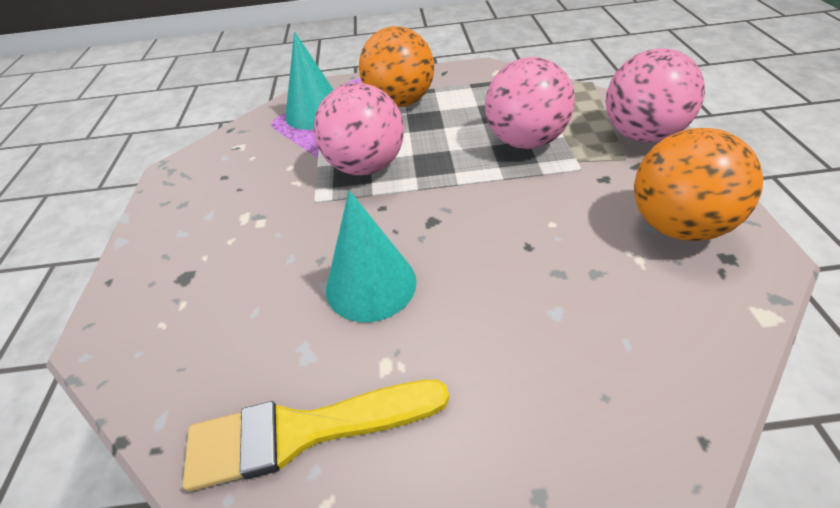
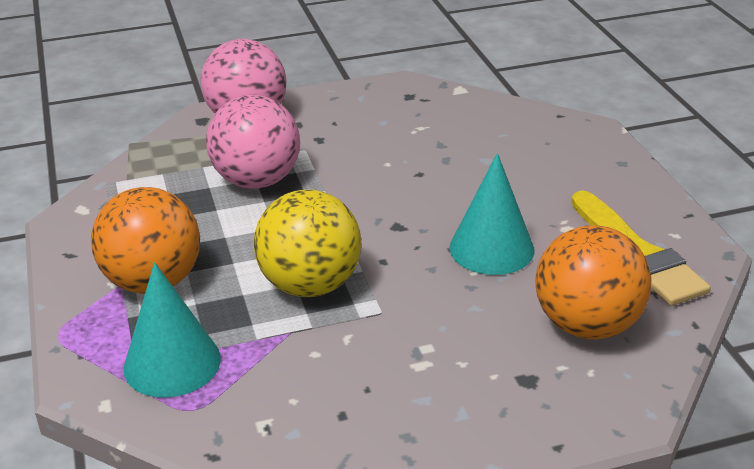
camera: 105 degrees left, 10 degrees down
pink ball [314,83,404,175] -> yellow ball [254,190,361,297]
orange ball [634,128,763,241] -> orange ball moved to [535,226,652,339]

